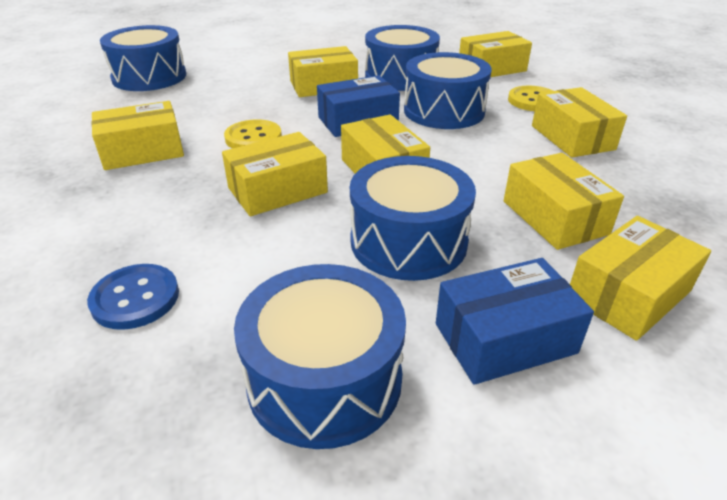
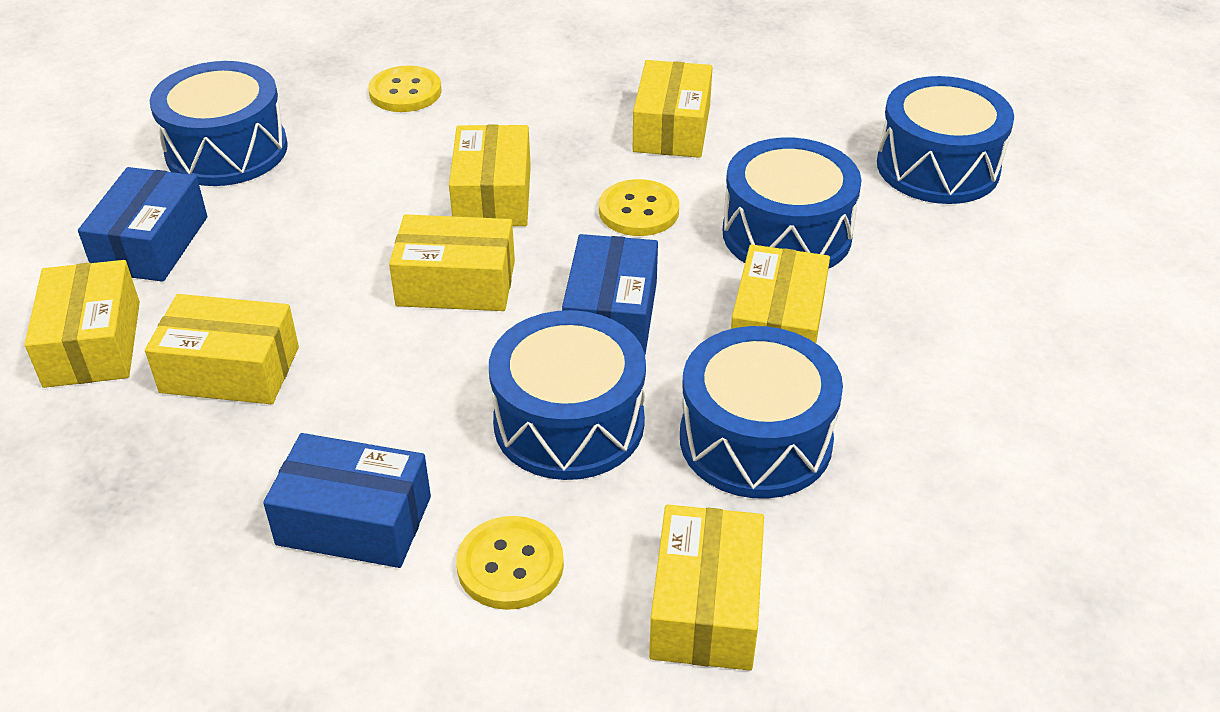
camera: 120 degrees right, 5 degrees up
blue button [87,264,179,330] -> yellow button [368,66,441,112]
blue drum [350,156,476,281] -> blue drum moved to [723,138,861,269]
yellow box [532,87,627,157] -> blue box [263,433,431,568]

